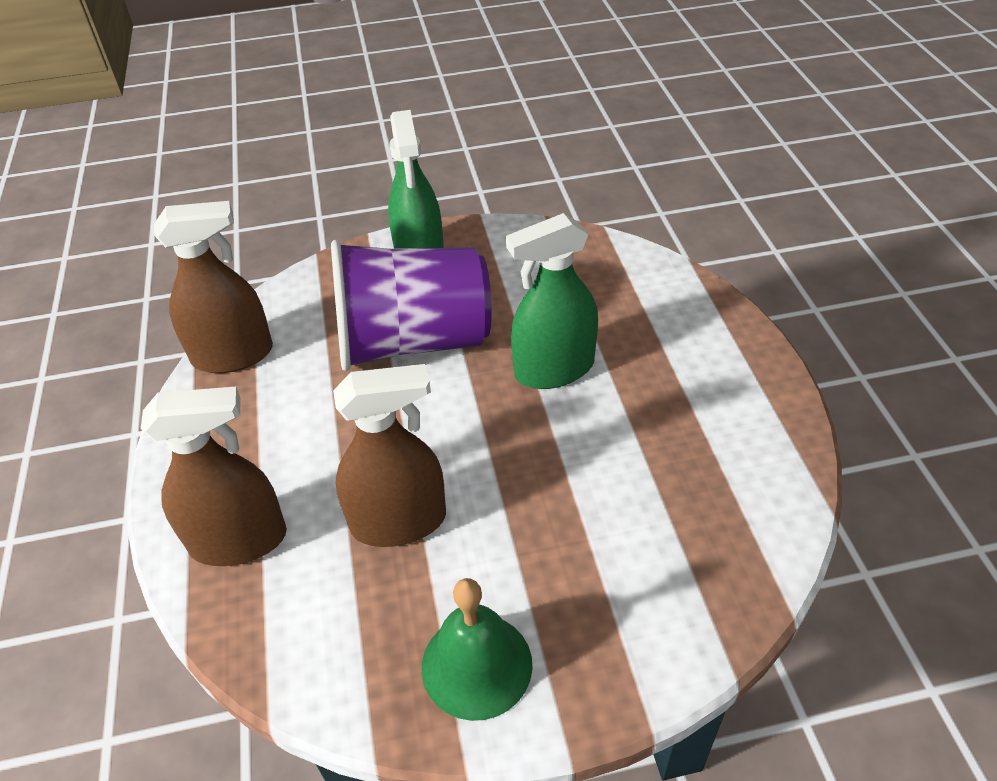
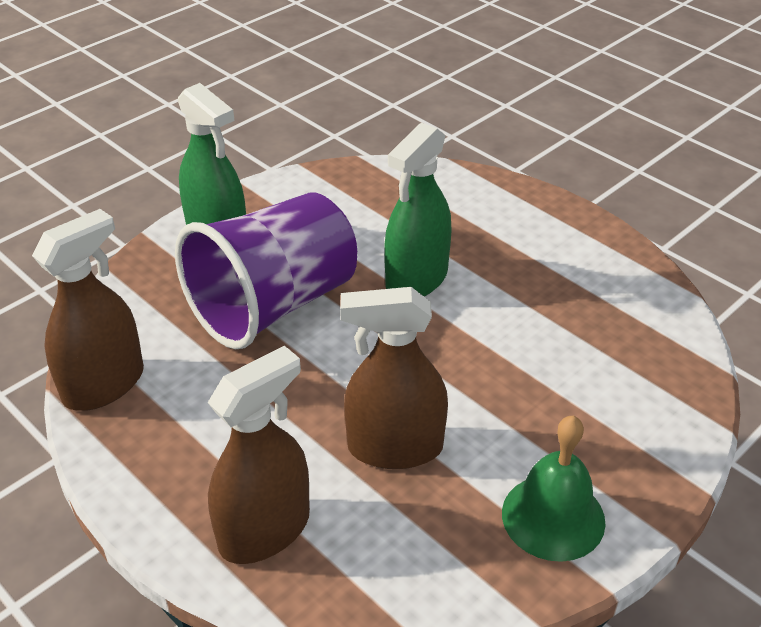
camera: 35 degrees left, 5 degrees down
brown spray bottle [333,364,446,547] -> brown spray bottle turned 135 degrees counterclockwise [340,287,448,469]

